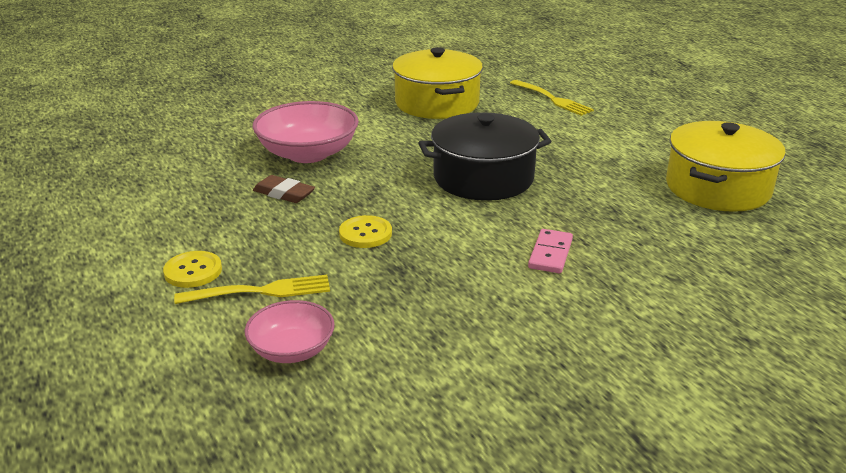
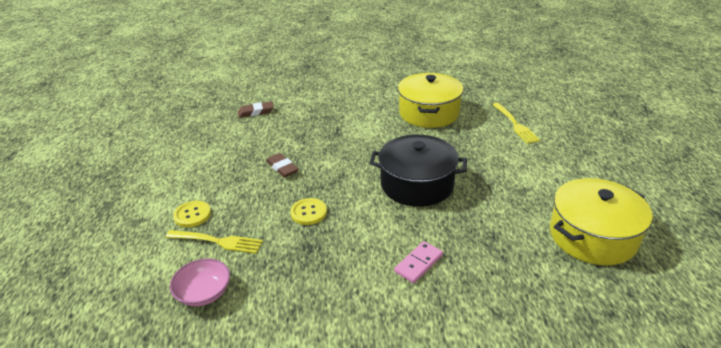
camera: 25 degrees right, 5 degrees up
pink bowl [252,101,359,163] -> none
none -> brown eraser [238,101,274,118]

